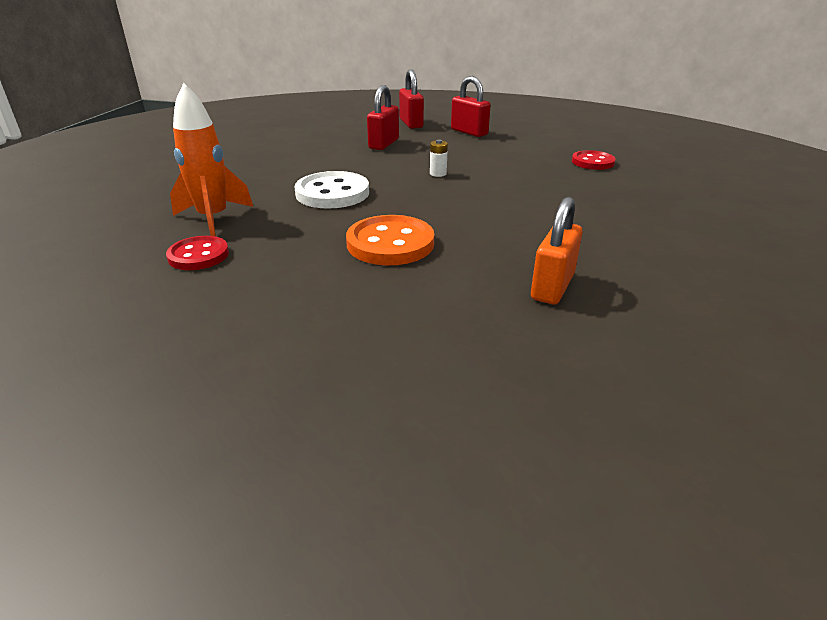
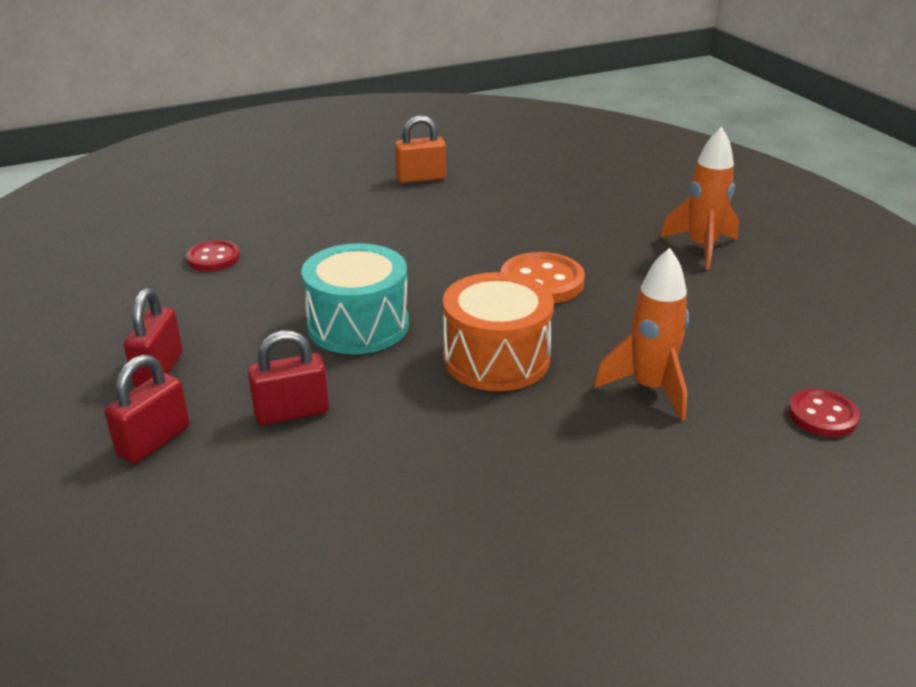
camera: 130 degrees left, 0 degrees up
red button [166,236,229,270] -> red button moved to [788,389,860,437]
white button [295,171,369,209] -> orange drum [443,272,554,391]
white battery [430,140,448,177] -> turquoise drum [301,243,409,354]
orange padlock [531,197,582,304] -> orange padlock moved to [395,115,446,183]
none -> orange rocket [661,127,739,270]

